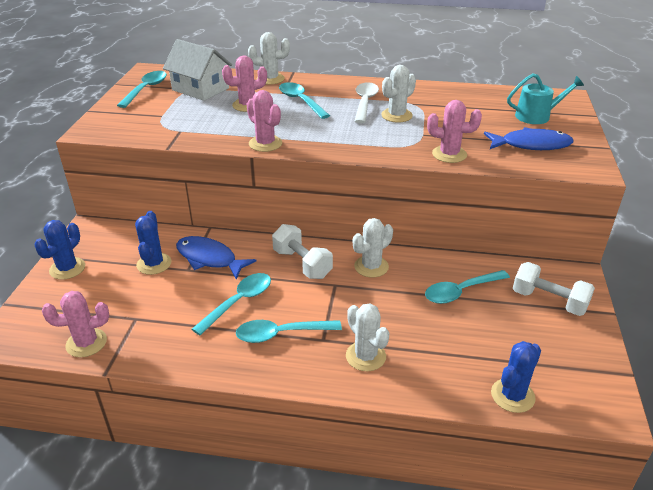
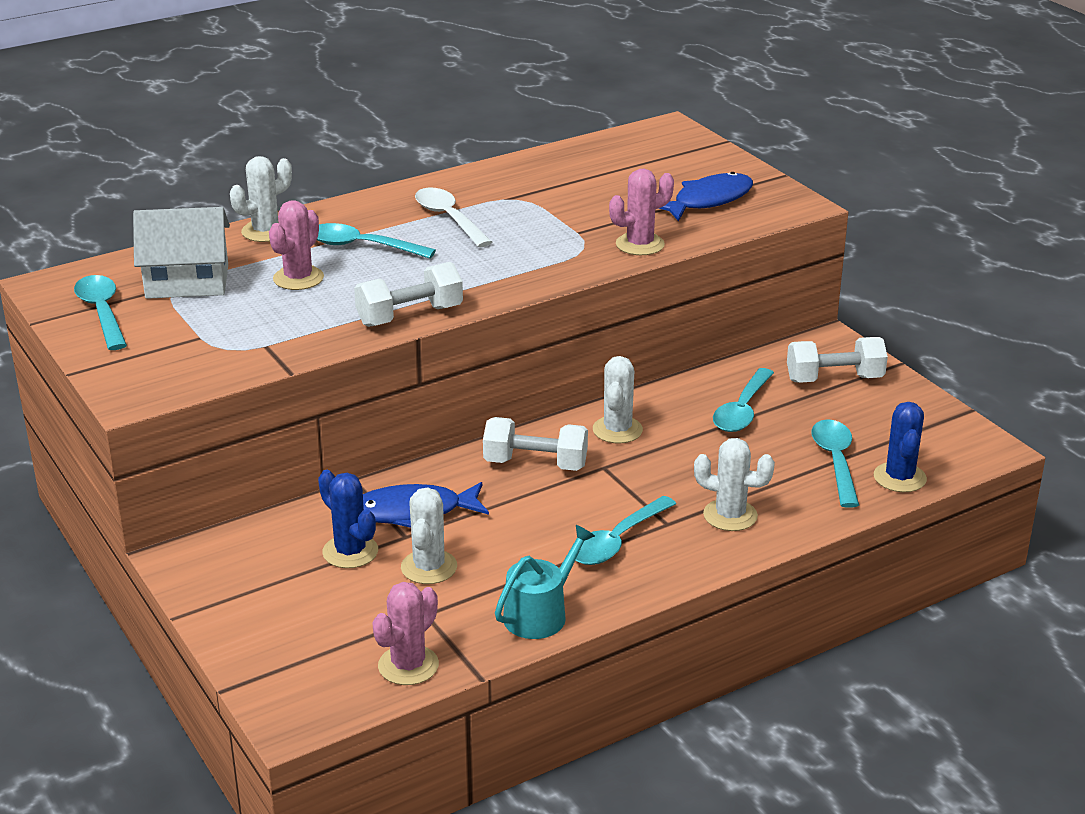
camera: 40 degrees left, 5 degrees down
blue cactus [34,220,85,280] -> none
turquoise spoon [192,273,271,335] -> turquoise spoon moved to [811,419,859,508]
pink cactus [247,90,282,152] -> white dumbbell [354,262,463,327]
white cactus [381,65,416,123] -> white cactus moved to [401,487,457,584]
turquoise watering can [507,74,584,124] -> turquoise watering can moved to [495,525,595,639]

